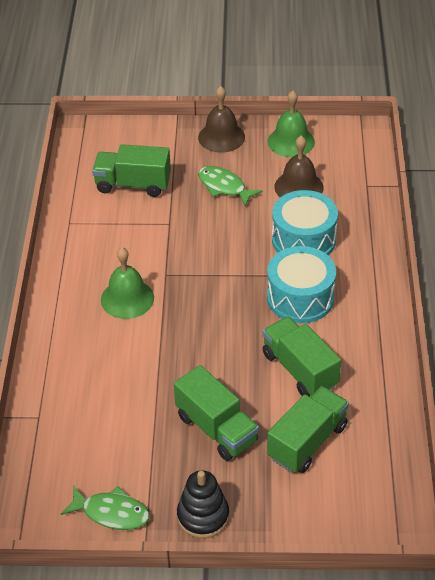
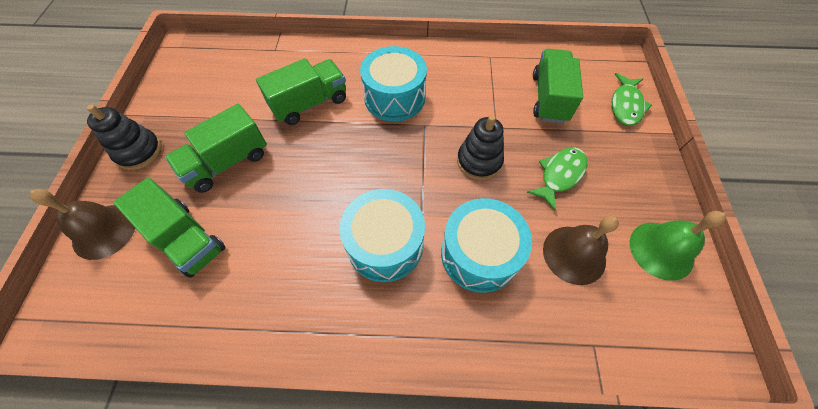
camera: 90 degrees right, 15 degrees up
green fish [61,485,150,530] -> green fish moved to [612,73,652,126]
green bell [101,247,154,319] -> turquoise drum [360,46,427,121]
brown bell [198,86,245,153] -> brown bell moved to [30,189,135,260]
green truck [262,316,341,396] -> green truck moved to [256,58,346,125]
none -> black stacking toy [457,115,504,180]

